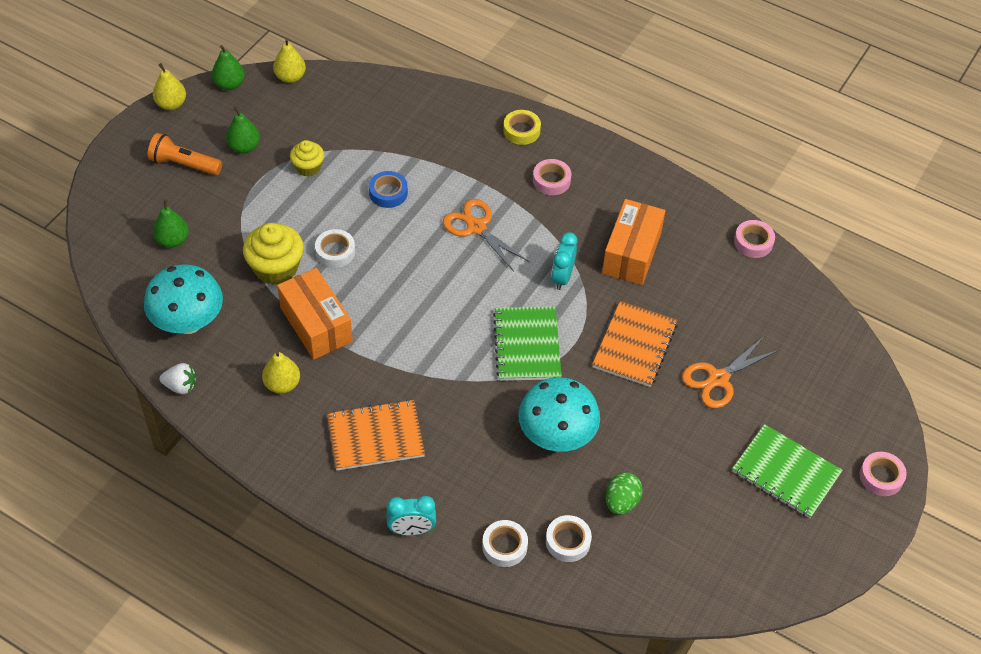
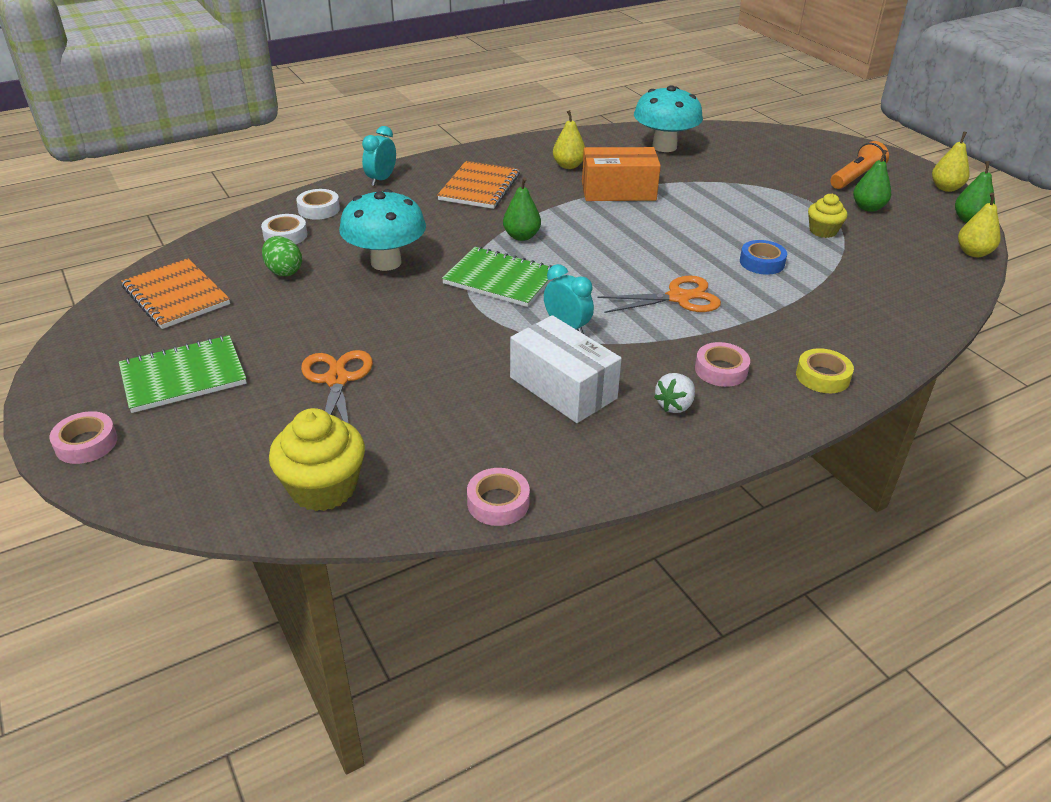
camera: 120 degrees right, 15 degrees down
green pear [153,199,189,248] -> green pear moved to [503,177,541,241]
white strawberry [159,363,196,394] -> white strawberry moved to [654,373,695,413]
yellow cupcake [243,223,304,285] -> yellow cupcake moved to [269,408,365,511]
white tape [315,229,355,268] -> none
orange notebook [592,301,678,387] -> orange notebook moved to [121,258,230,329]
orange box [602,199,666,285] -> white box [510,315,622,423]

